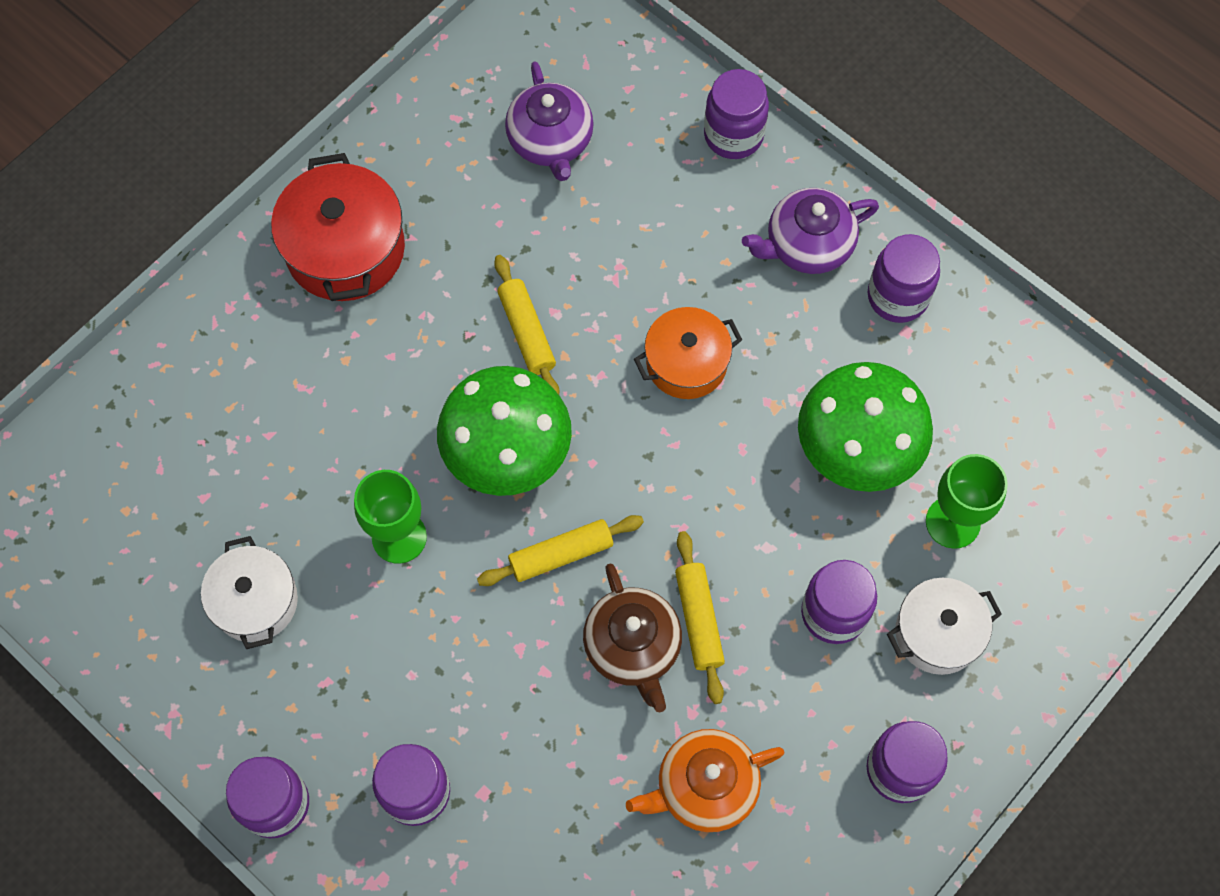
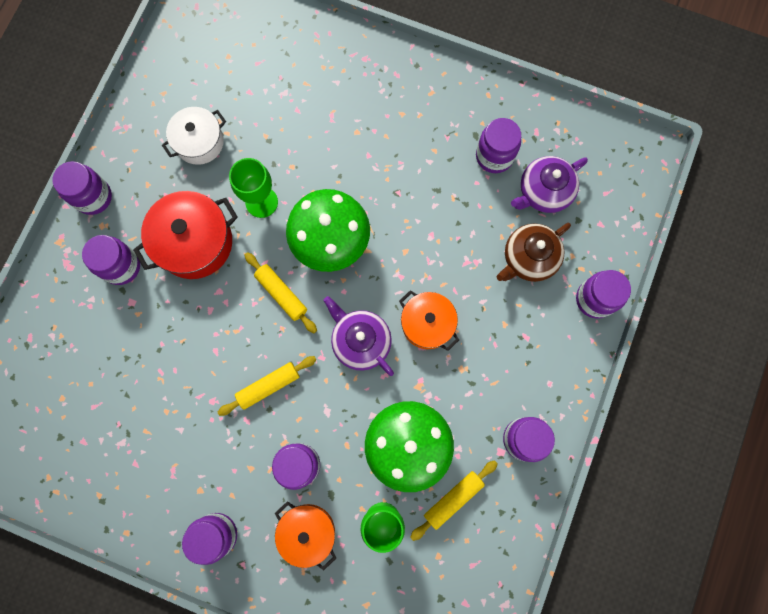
camera: 70 degrees right, 10 degrees up
red pot [271,153,405,301] -> red pot moved to [133,191,238,279]
yellow rolling pin [494,255,559,394] -> yellow rolling pin moved to [410,460,498,541]
brown teapot [583,564,682,712] -> brown teapot moved to [497,223,571,282]
orange teapot [626,729,784,832] -> none
purple teapot [742,188,879,274] -> purple teapot moved to [323,296,394,376]
white pot [887,578,1002,675] -> orange pot [275,502,336,570]
none -> purple jar [476,118,521,173]

